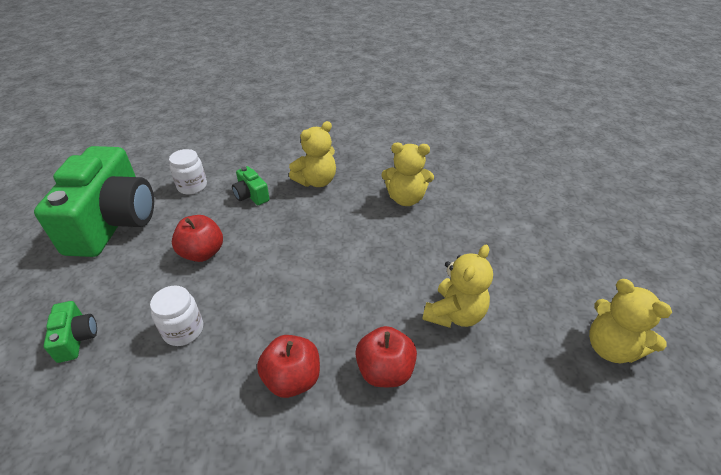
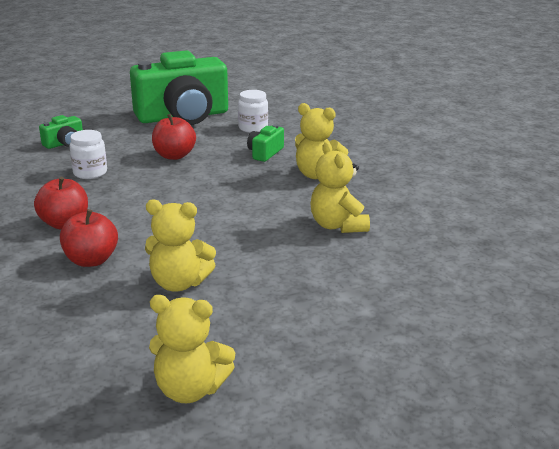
camera: 65 degrees right, 15 degrees down
yellow teddy bear [589,279,672,364] -> yellow teddy bear turned 105 degrees counterclockwise [149,295,235,403]

